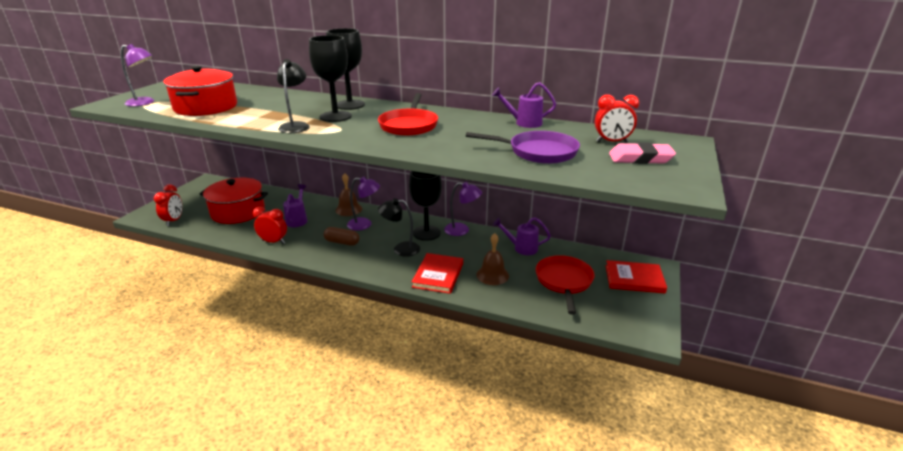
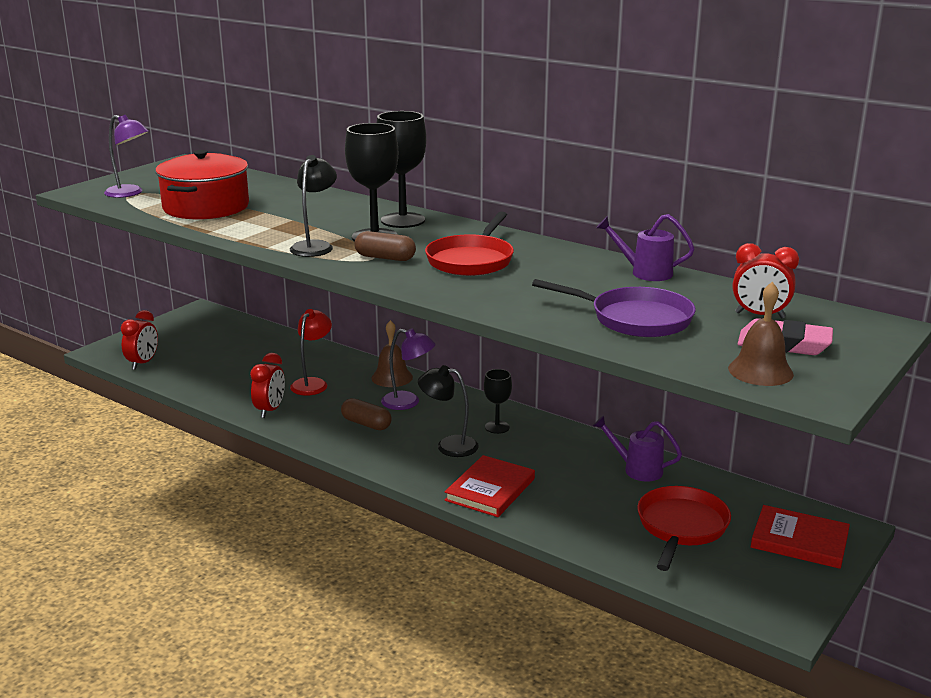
camera: 15 degrees right, 5 degrees down
red pot [200,178,268,224] -> none
red clock [253,207,287,244] -> red clock turned 75 degrees clockwise [250,353,285,418]
purple watering can [283,184,307,227] -> red lamp [290,309,332,396]
black goblet [409,171,442,241] -> black goblet [484,369,512,434], size x0.57
purple lamp [444,182,482,236] -> none
brown bell [476,233,509,285] -> brown bell moved to [728,282,794,386]
none -> brown capsule [355,231,416,261]

